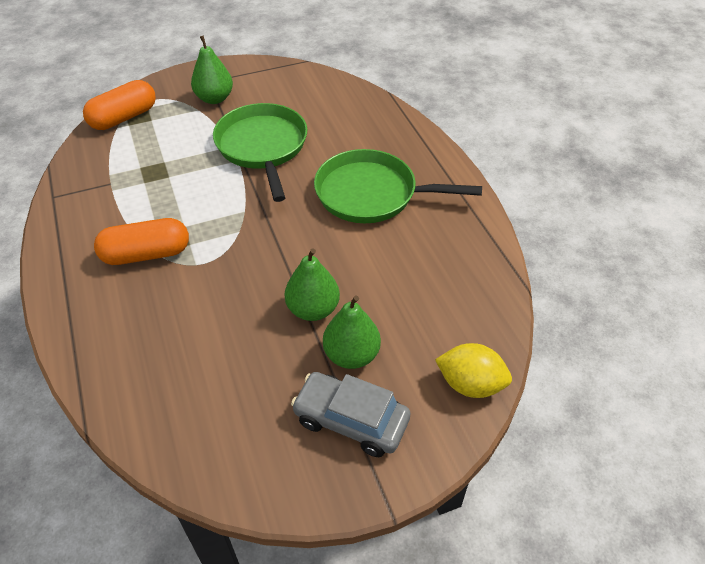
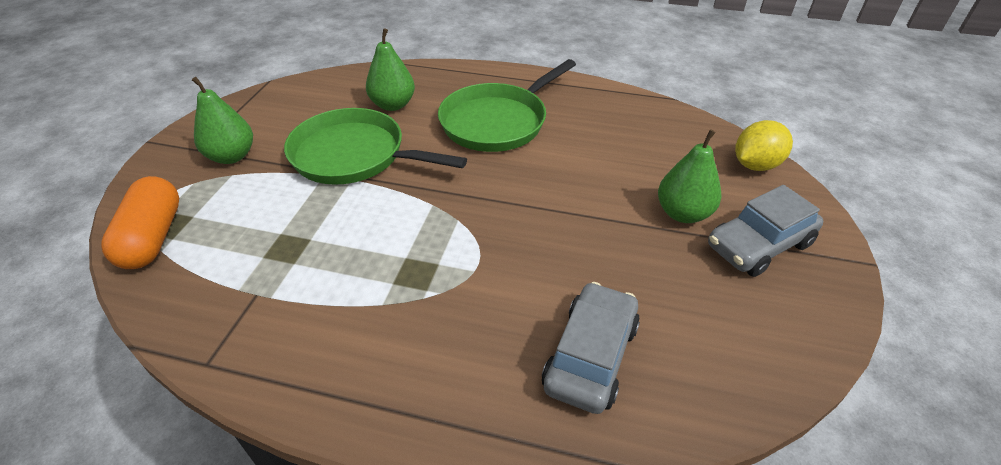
camera: 55 degrees left, 5 degrees down
orange capsule [94,218,189,265] -> none
green pear [285,248,340,321] -> green pear moved to [366,28,415,111]
none -> grey car [542,282,640,414]

